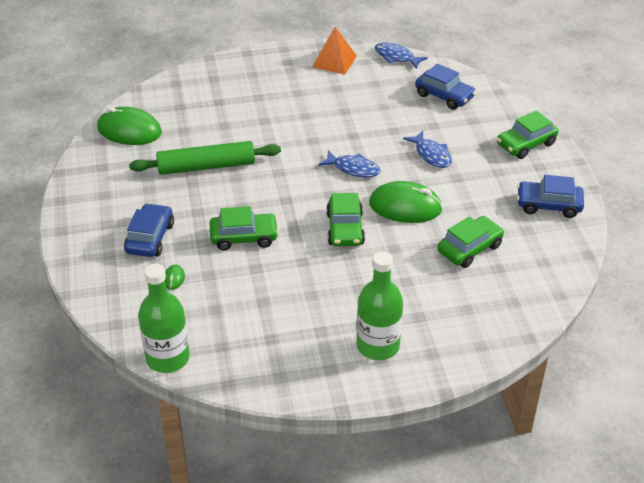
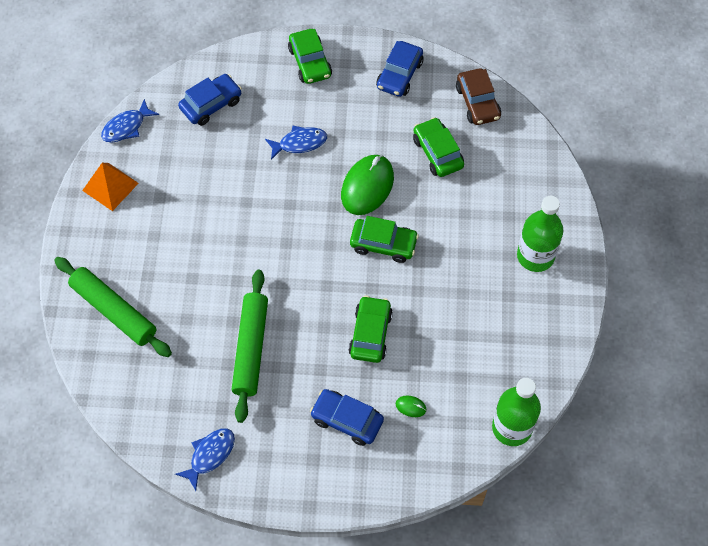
camera: 75 degrees left, 20 degrees up
green mouse [97,107,162,145] -> none
blue fish [318,150,380,178] -> blue fish moved to [175,428,235,491]
none -> green rolling pin [54,257,172,357]
none -> brown car [456,68,501,125]

